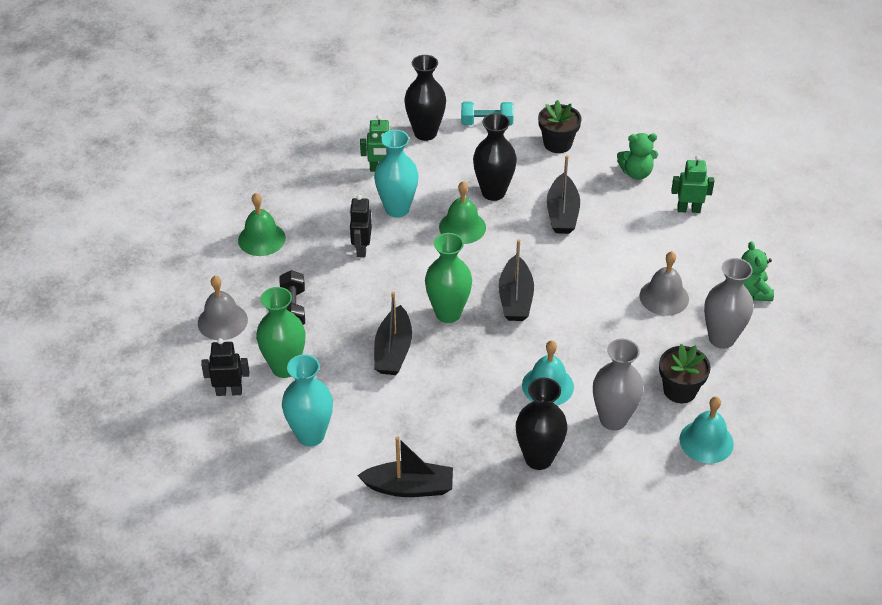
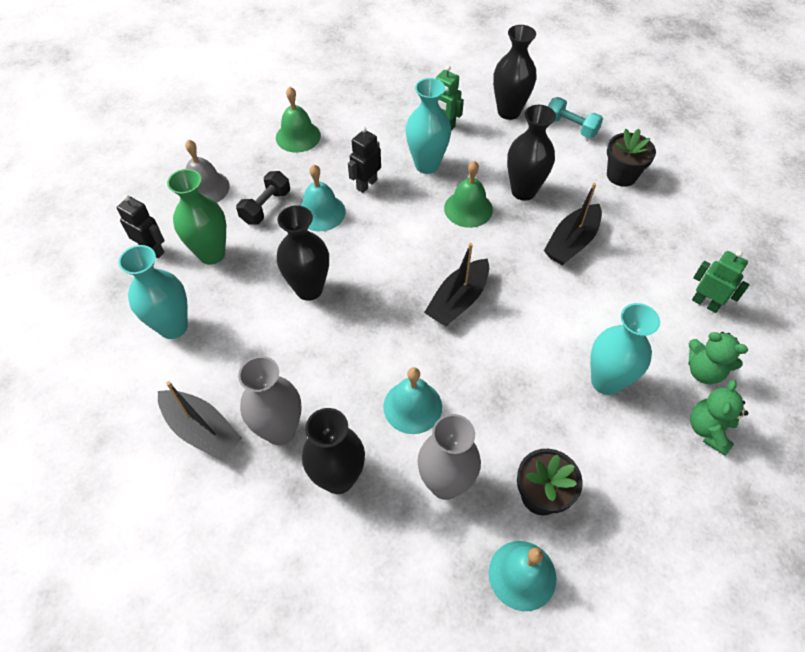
camera: 35 degrees right, 10 degrees up
black boat [374,292,412,375] -> black vase [277,205,329,301]
green vase [425,233,472,323] -> none
green teddy bear [617,133,658,180] -> green teddy bear moved to [688,332,748,384]
grey bell [640,251,689,316] -> turquoise vase [590,303,660,395]
grey vase [704,258,753,349] -> grey vase moved to [238,356,301,445]
none -> turquoise bell [300,165,346,231]

